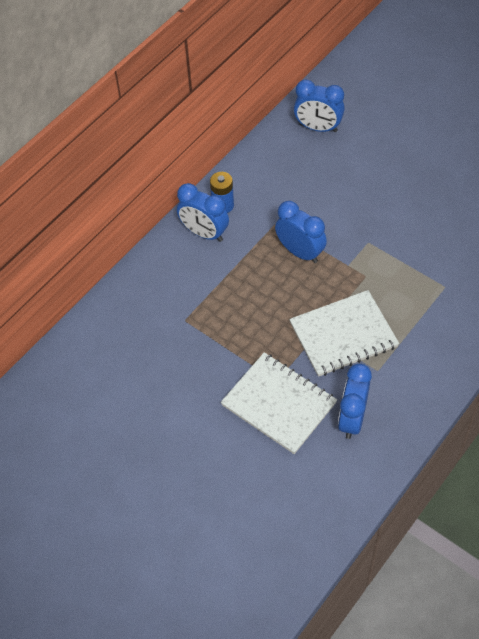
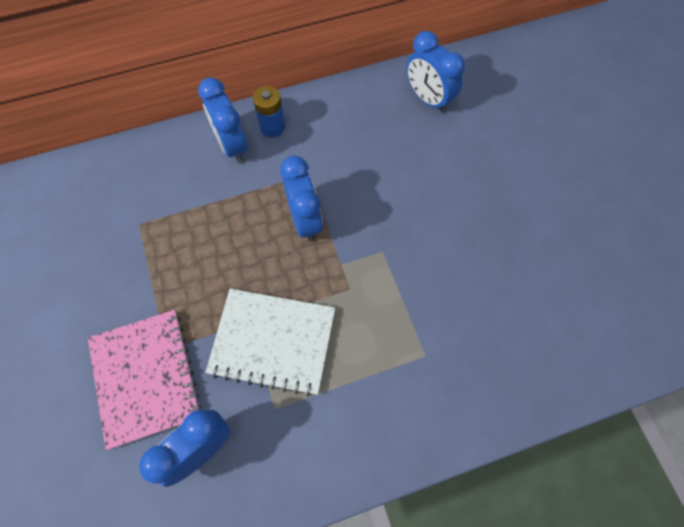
camera: 30 degrees right, 10 degrees up
white notebook [221,352,337,454] -> pink notebook [88,310,202,450]

